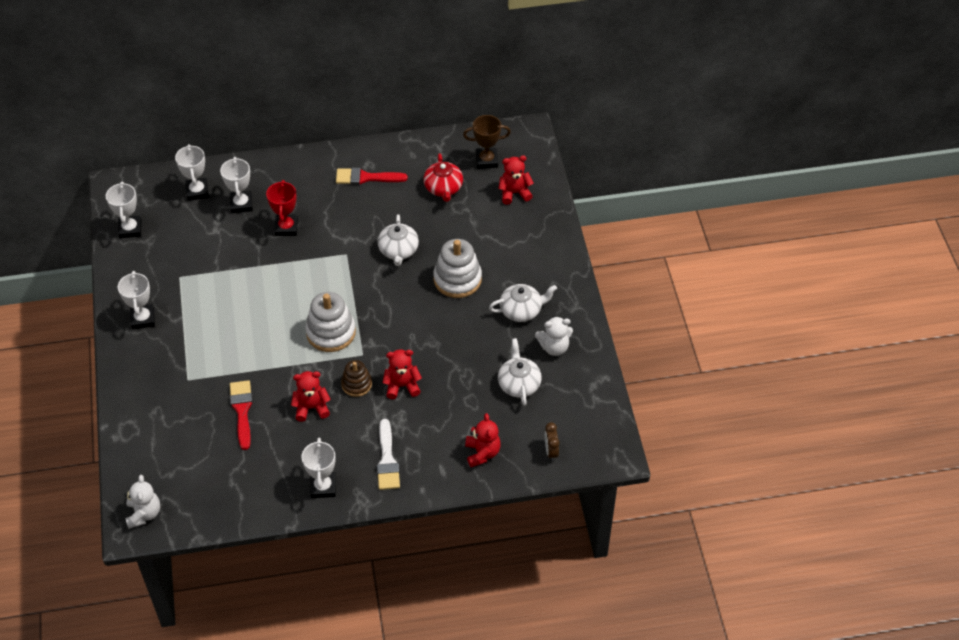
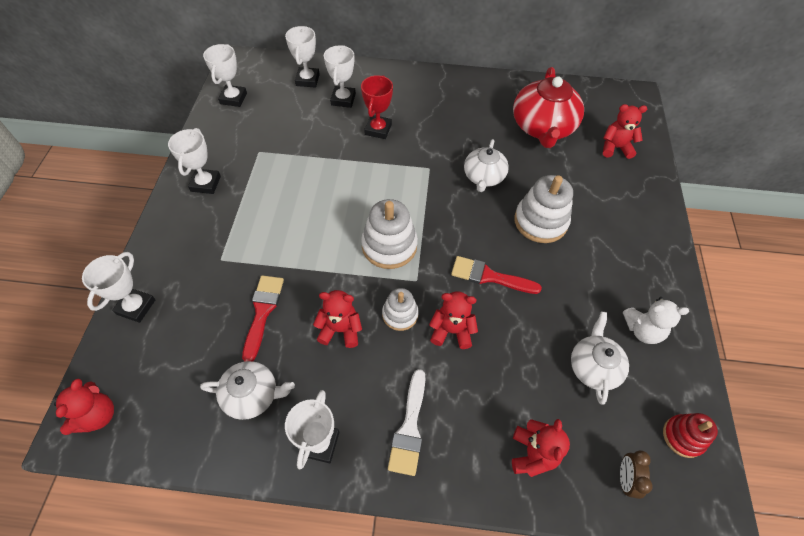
camera: 15 degrees right, 5 degrees up
white teddy bear [124,475,160,529] -> red teddy bear [54,379,114,435]
red brush [336,168,408,185] -> red brush moved to [451,256,542,294]
brown stacking toy [341,360,372,397] -> white stacking toy [382,288,419,331]
red teapot [423,153,463,202] -> red teapot [513,67,584,148], size x1.67
brown trophy [463,115,511,169] -> none
white teapot [489,284,557,322] -> white teapot moved to [200,361,295,420]
none -> white trophy [82,252,155,323]
none -> red stacking toy [663,413,718,458]

